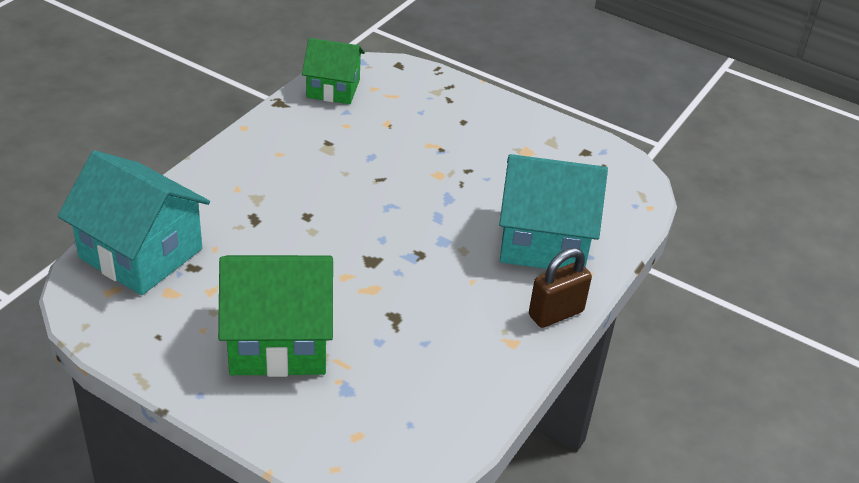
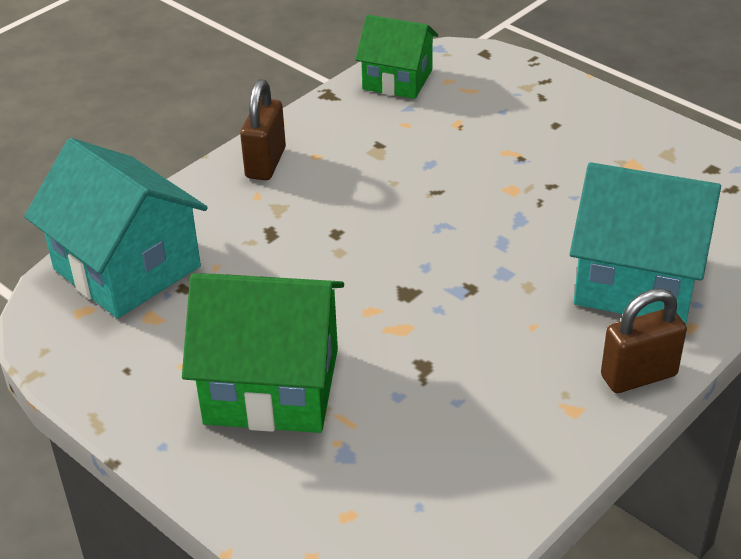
camera: 15 degrees right, 0 degrees up
none -> brown padlock [240,79,286,180]

